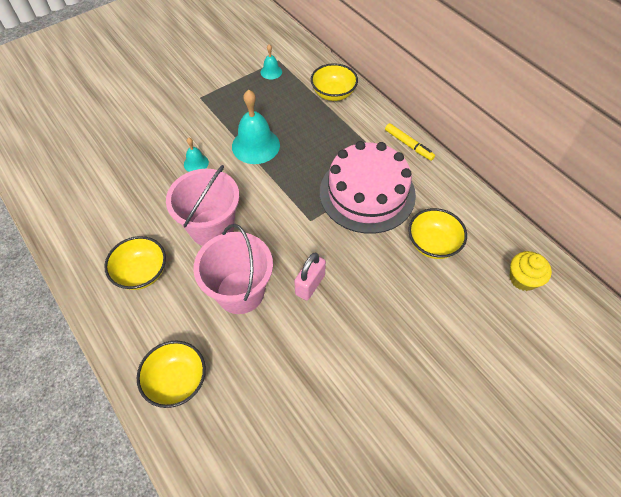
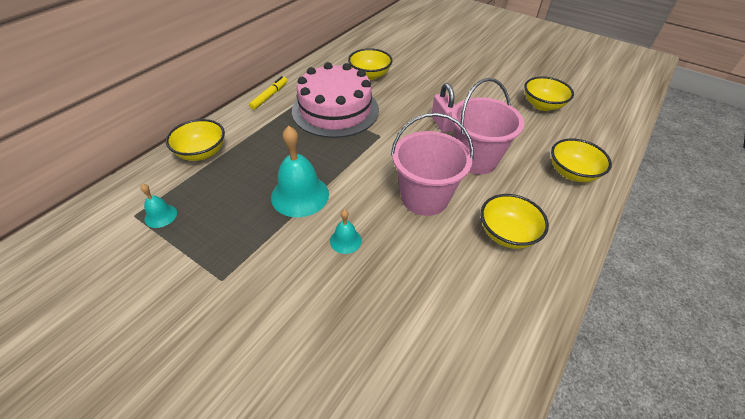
camera: 110 degrees left, 10 degrees down
pink padlock [294,253,326,300] -> pink padlock turned 60 degrees clockwise [432,83,455,133]
yellow cupcake [510,251,552,291] -> none
none -> yellow bowl [524,76,574,111]

